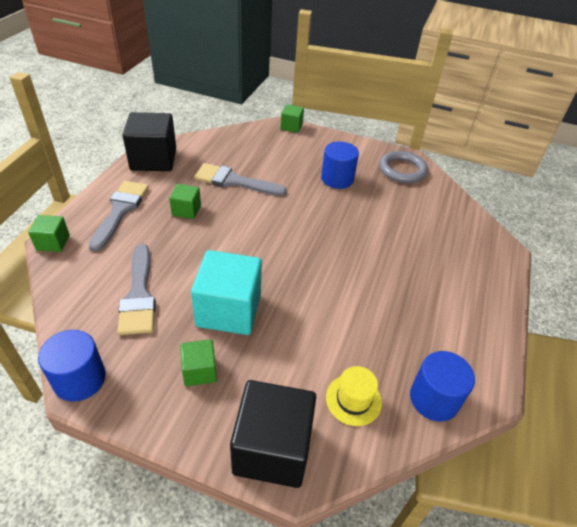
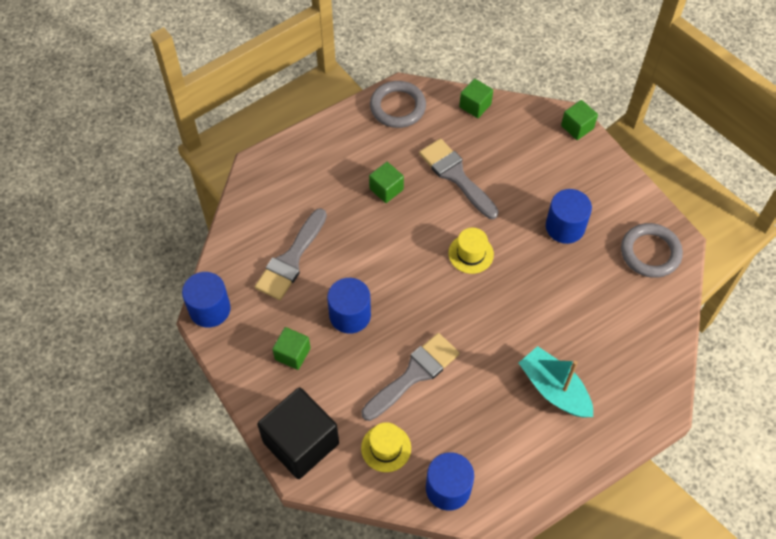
camera: 40 degrees right, 15 degrees up
green cube [28,215,70,252] -> green cube moved to [459,79,493,118]
grey brush [89,181,149,252] -> grey brush moved to [361,333,460,421]
black cube [123,112,176,171] -> grey ring [370,81,426,128]
turquoise cube [191,250,262,335] -> blue cylinder [327,278,371,334]
none -> yellow hat [448,228,494,274]
none -> turquoise boat [519,346,593,418]

